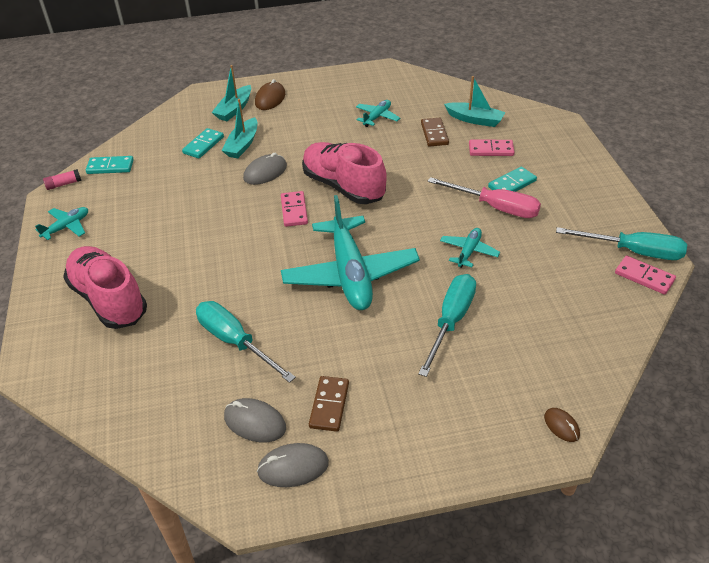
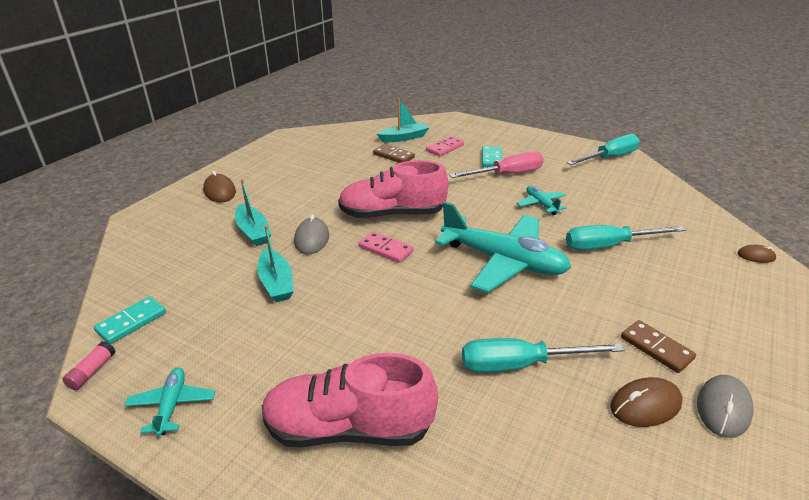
camera: 50 degrees left, 10 degrees down
turquoise domino [182,128,224,159] -> none
turquoise boat [211,65,251,121] -> turquoise boat moved to [257,225,294,302]
grey mouse [224,398,286,442] -> brown mouse [610,377,683,427]
turquoise plane [356,100,400,127] -> none
turquoise screwdriver [418,274,476,377] -> turquoise screwdriver turned 75 degrees counterclockwise [566,225,686,250]
pink domino [615,256,676,295] -> none

